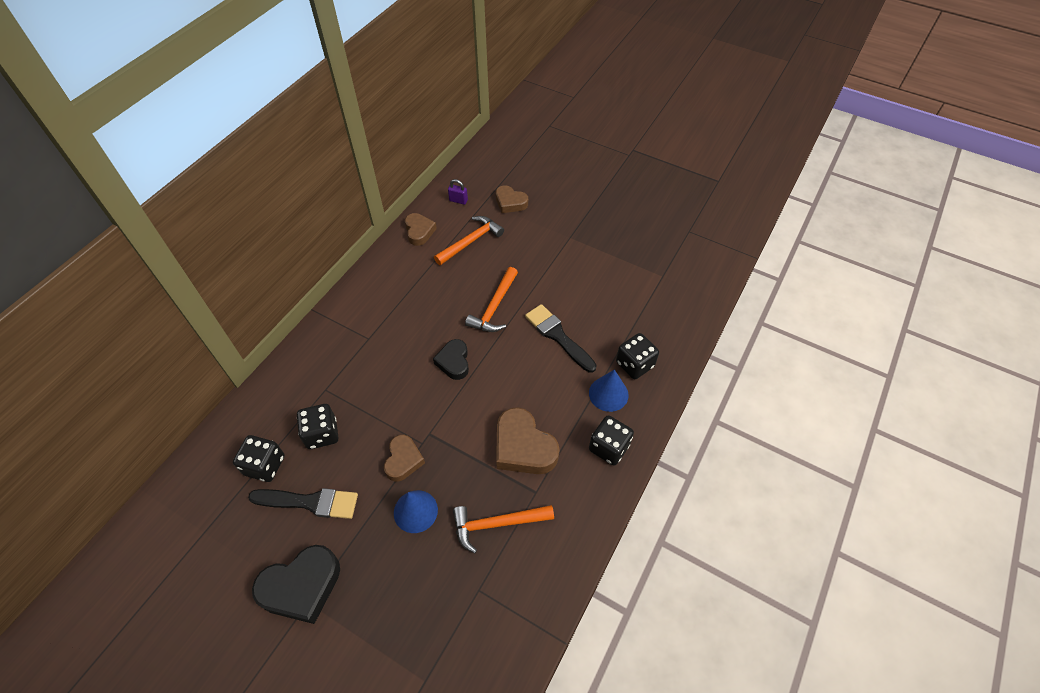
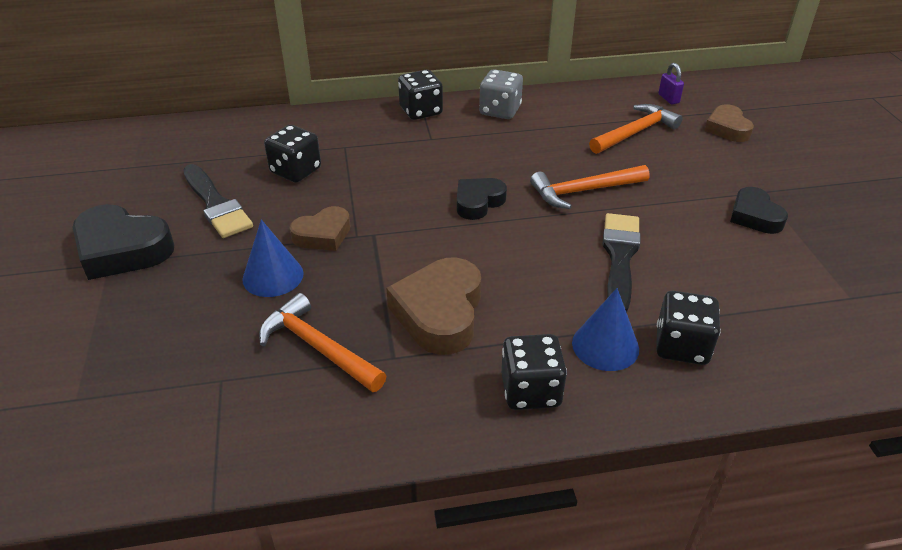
camera: 50 degrees right, 15 degrees down
black dice [233,435,285,482] -> black dice moved to [398,70,443,120]
brown heart [405,213,437,246] -> none
orange hammer [434,216,504,265] -> orange hammer turned 45 degrees counterclockwise [589,104,683,154]
none -> grey dice [479,69,523,119]
none -> black heart [730,187,788,234]

